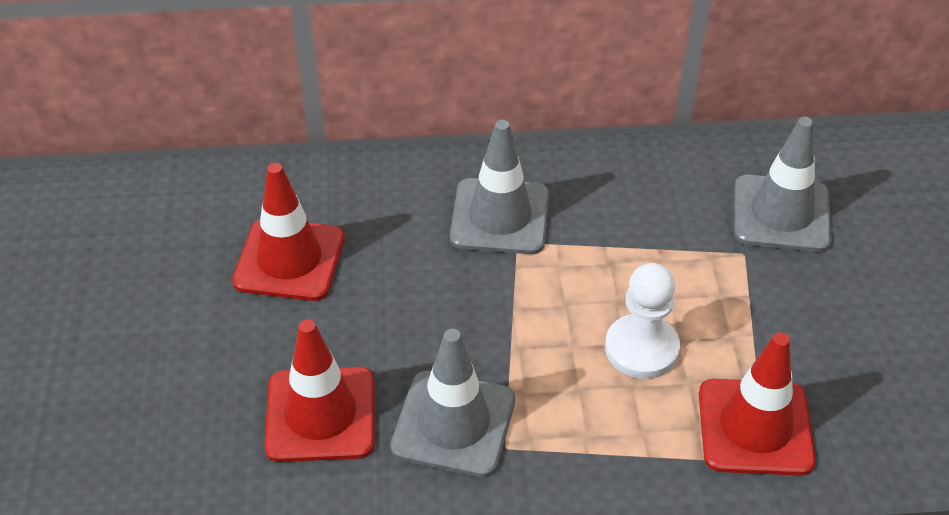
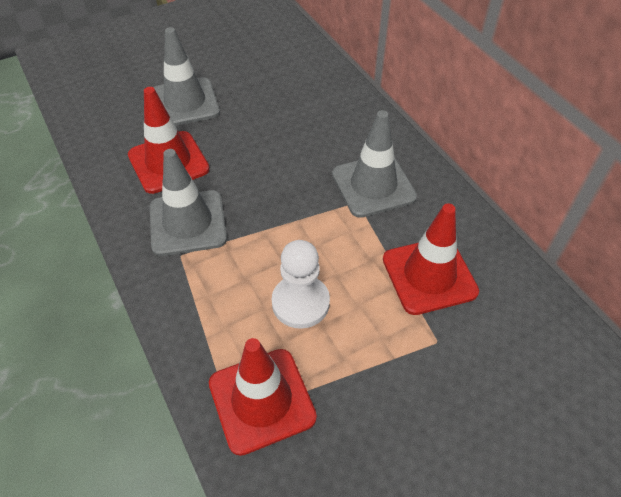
camera: 65 degrees right, 5 degrees up
red traffic cone [232,163,345,301] -> red traffic cone moved to [383,203,479,315]
grey traffic cone [735,117,832,252] -> grey traffic cone moved to [154,27,220,126]

